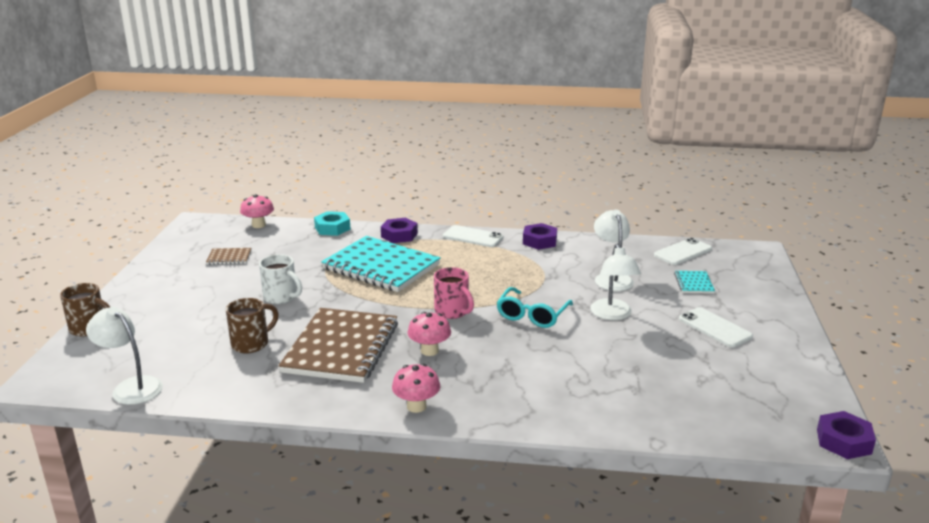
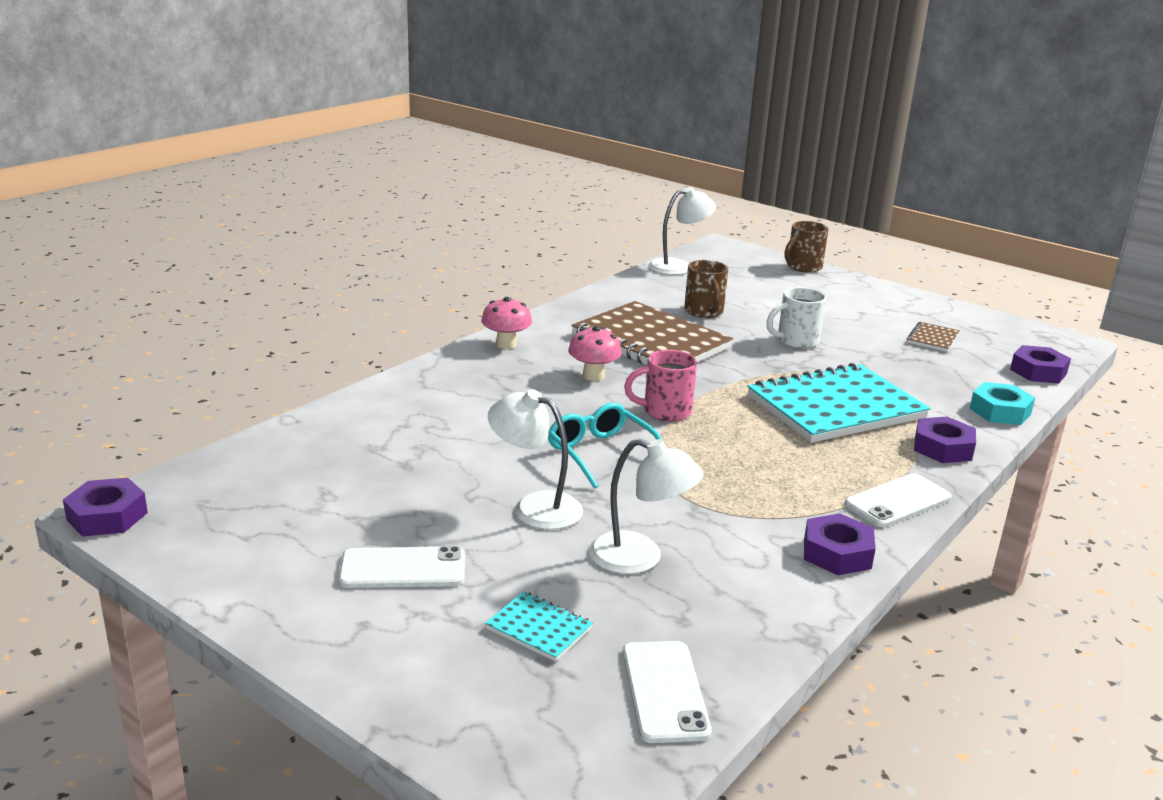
camera: 120 degrees right, 0 degrees up
pink mushroom [240,194,274,228] -> purple nut [1010,345,1071,384]

